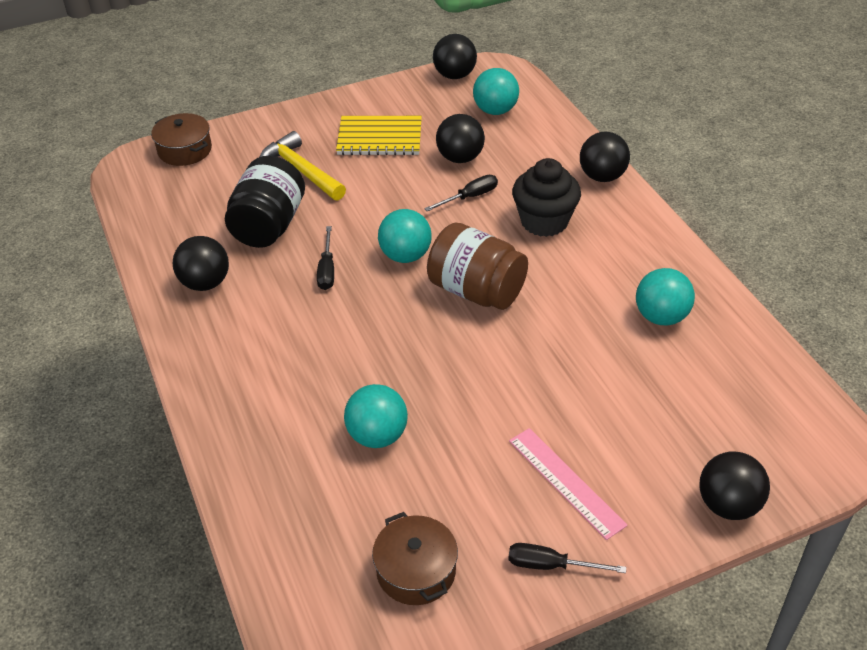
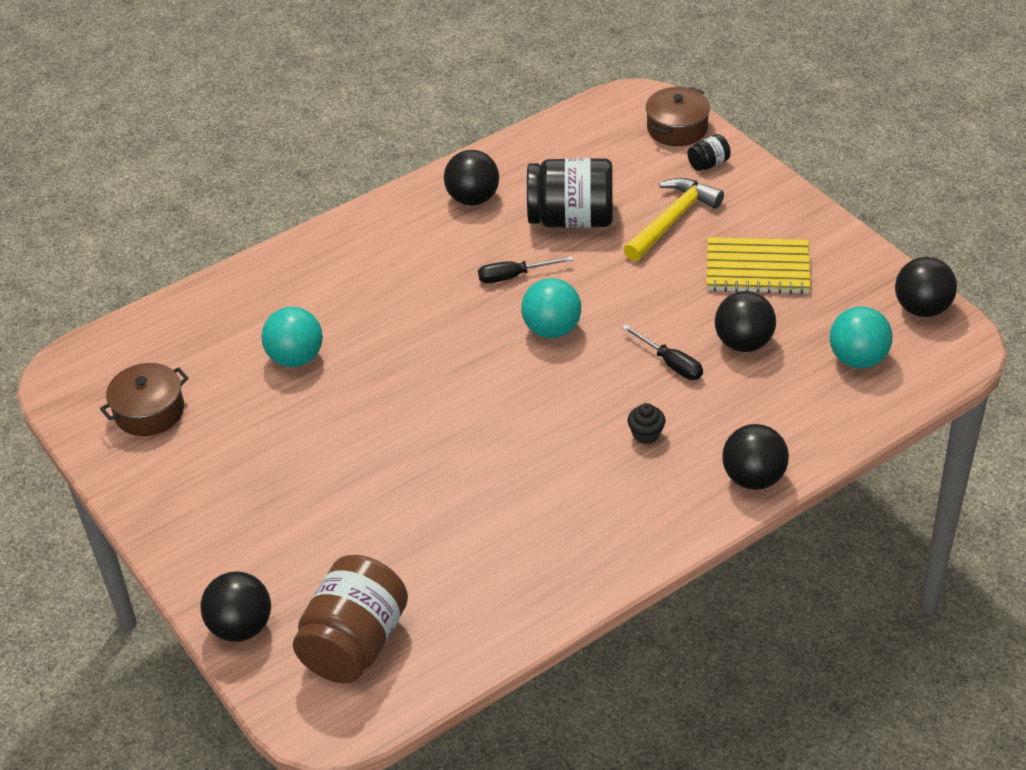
camera: 80 degrees right, 0 degrees up
yellow notebook [336,116,422,155] -> yellow notebook turned 75 degrees counterclockwise [707,237,810,294]
brown jar [427,223,528,310] -> brown jar moved to [293,555,408,683]
black screwdriver [508,543,626,573] -> none
pink ruler [509,428,628,540] -> none
black cupcake [512,158,581,237] -> black cupcake [628,403,666,444], size x0.46
turquoise ball [636,268,695,325] -> none
none -> black jar [687,134,731,171]

